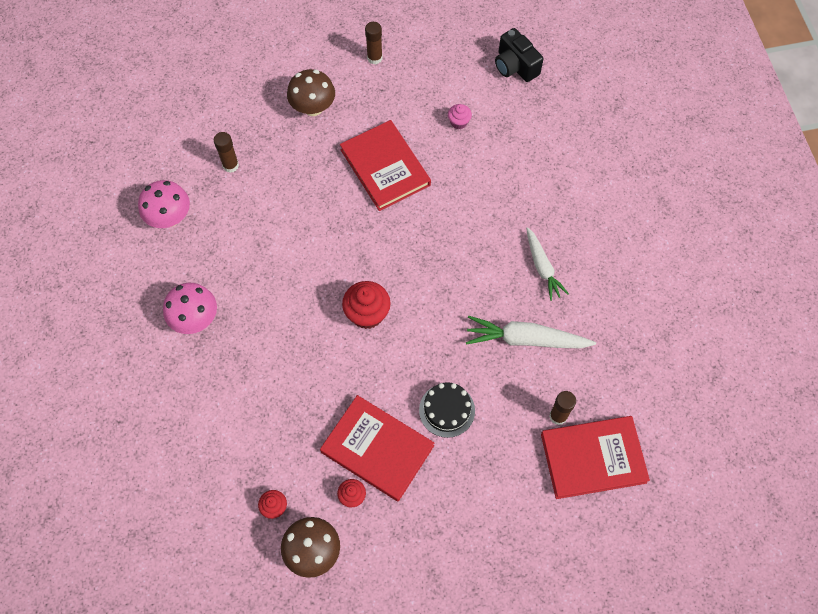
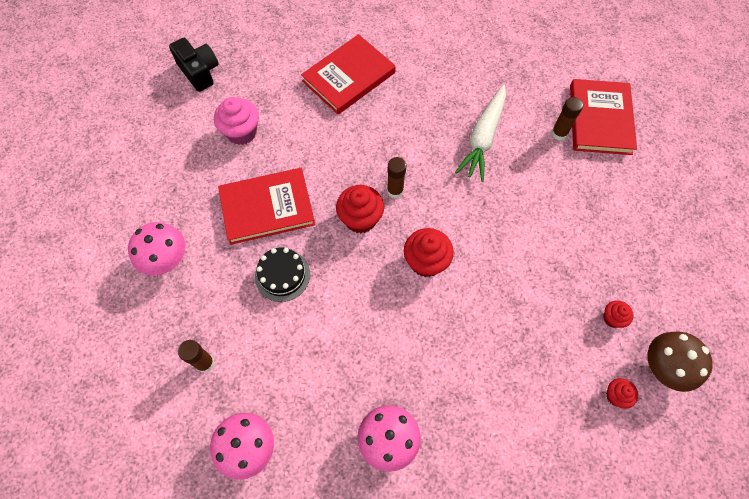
camera: 75 degrees left, 0 degrees up
brown mushroom [287,69,335,116] -> pink mushroom [128,222,186,275]
red book [320,395,434,502] -> red book moved to [301,34,396,115]
brown glue stick [365,22,382,64] -> brown glue stick moved to [387,157,406,198]
black cake [419,382,475,438] -> black cake moved to [255,247,310,302]
pink cupcake [448,104,472,129] -> pink cupcake [214,97,259,145], size x1.81
black camera [495,28,544,82] -> black camera turned 105 degrees counterclockwise [169,38,219,92]
white carrot [526,227,569,301] -> none
none -> red cupcake [336,185,384,233]

